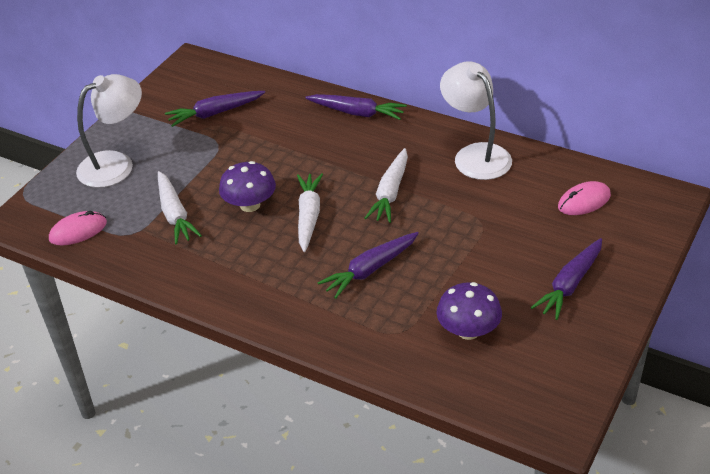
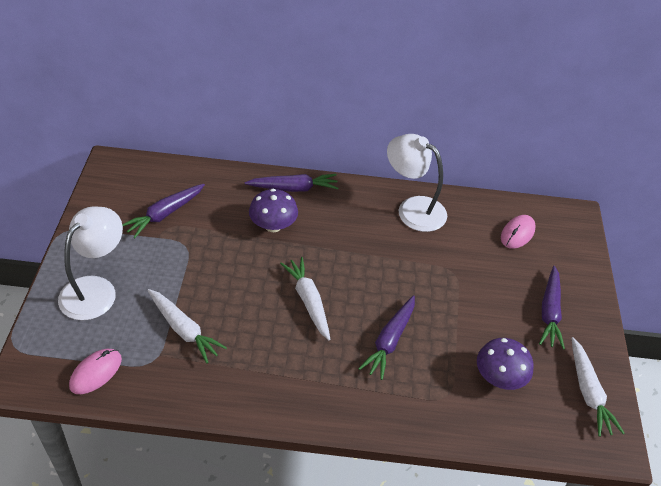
camera: 30 degrees left, 5 degrees up
purple mushroom [219,161,276,212] -> purple mushroom moved to [249,189,298,232]
white carrot [364,148,408,223] -> white carrot moved to [571,337,624,437]

